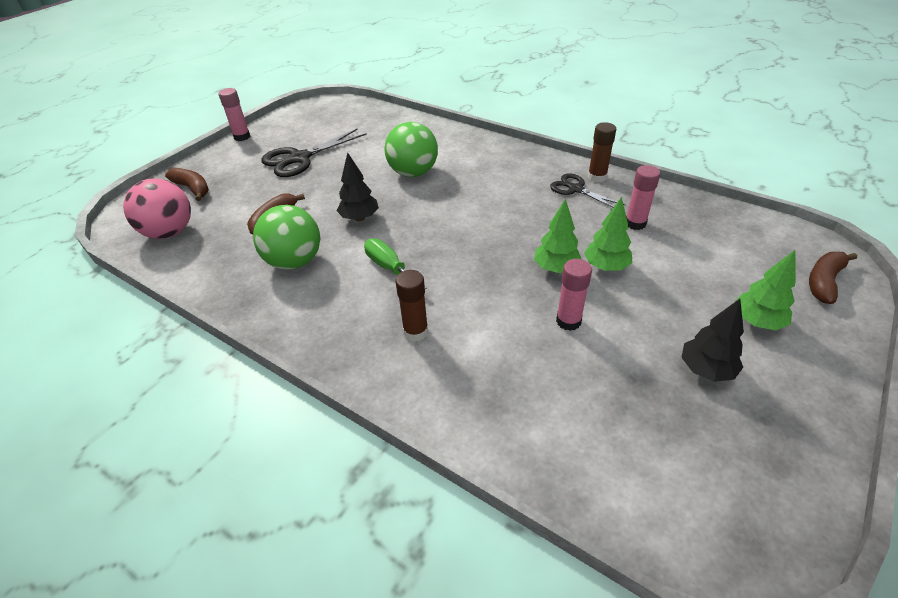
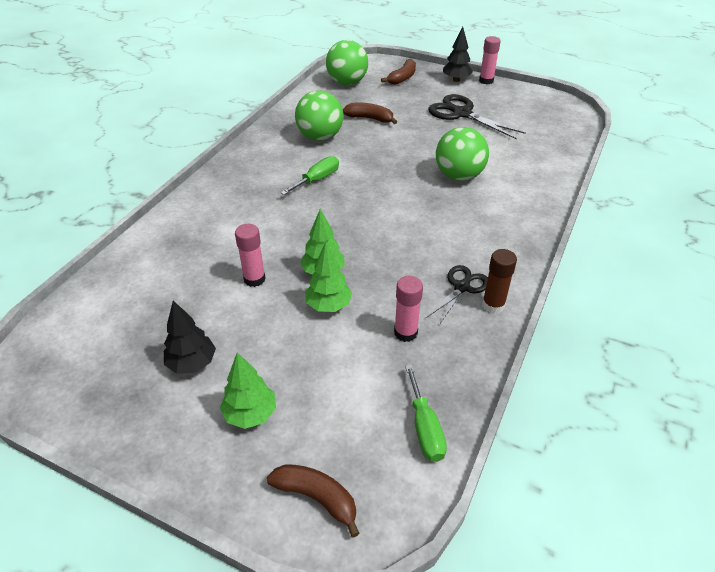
camera: 80 degrees right, 0 degrees up
pink ball [123,178,191,239] -> green ball [326,40,368,85]
black tree [337,152,379,221] -> black tree moved to [443,27,473,82]
brown glue stick [396,270,428,342] -> none
none -> green screwdriver [405,364,447,462]

